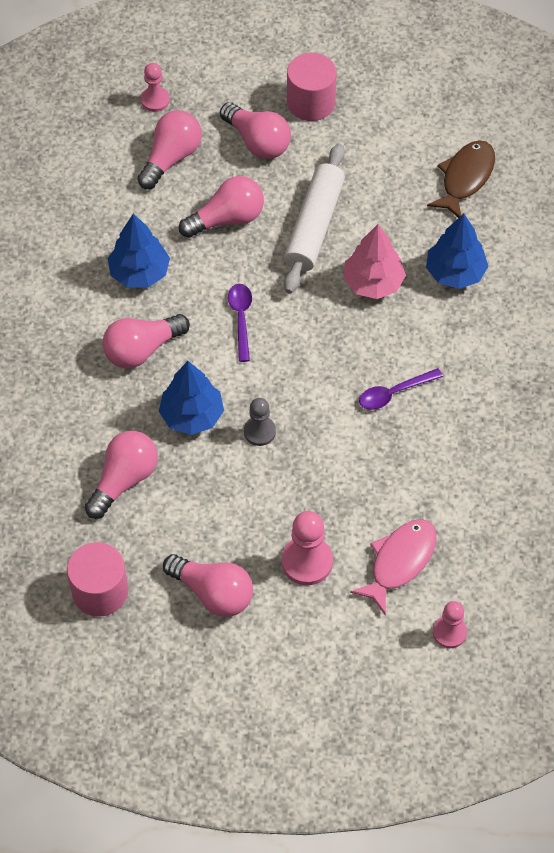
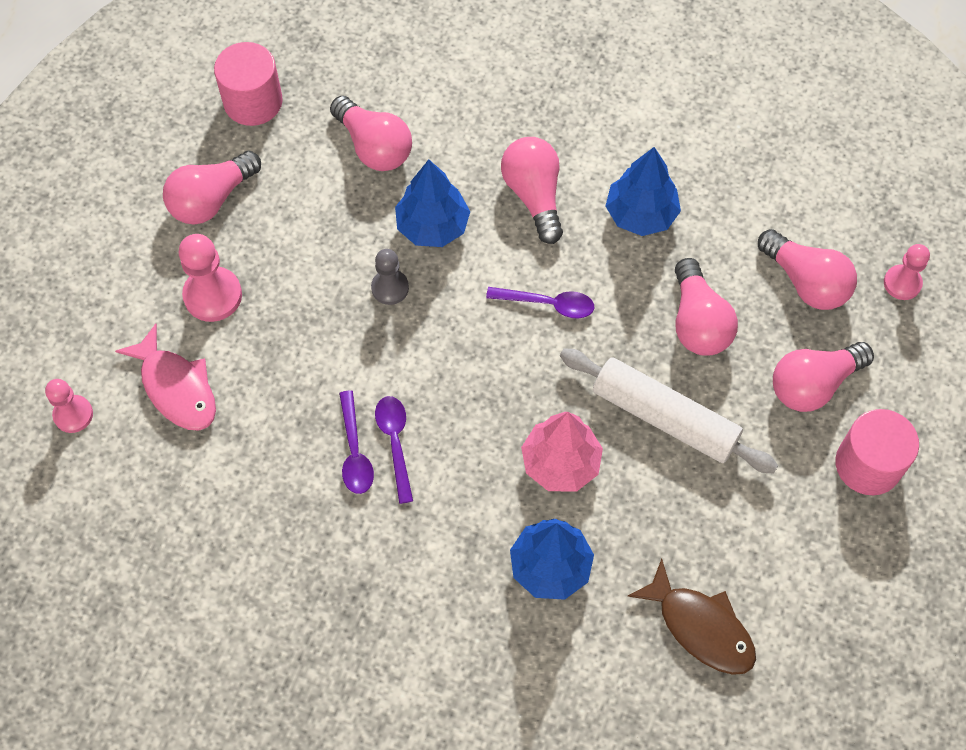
camera: 105 degrees right, 5 degrees up
none -> purple spoon [339,390,374,494]

